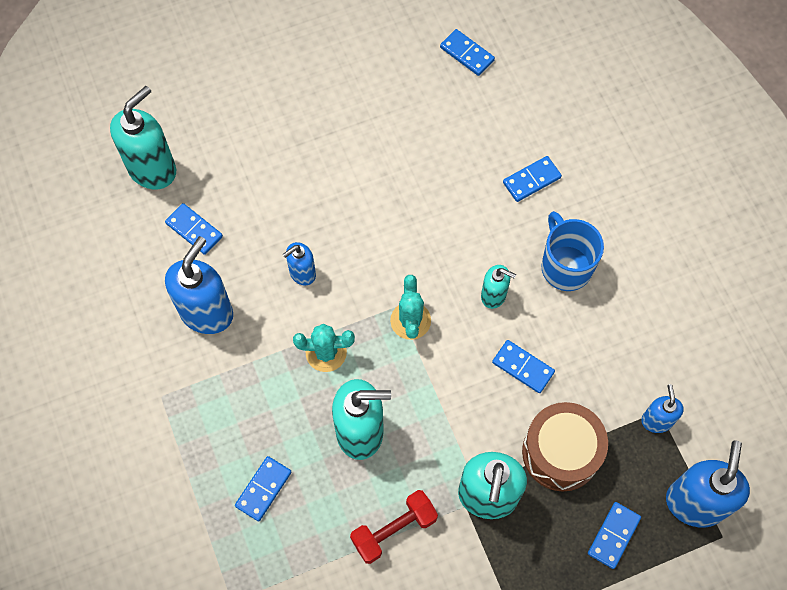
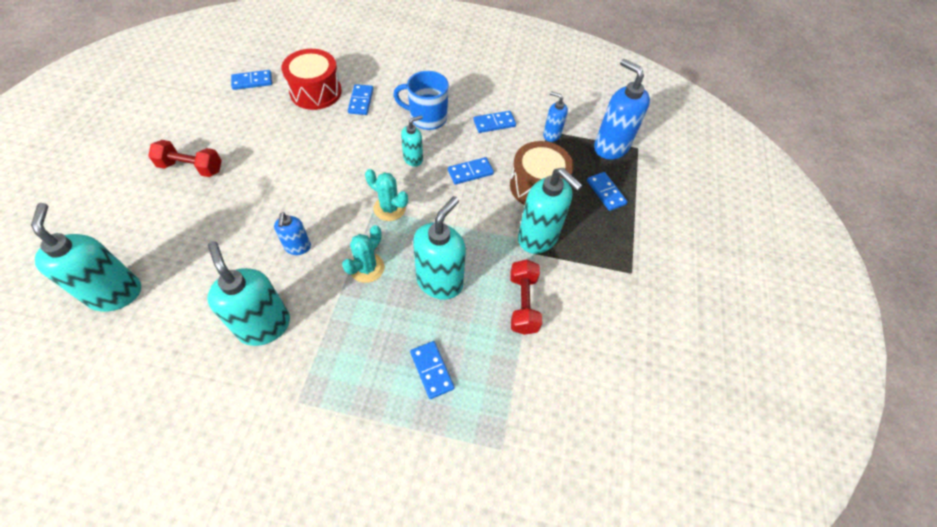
camera: 60 degrees left, 10 degrees down
blue domino [165,203,223,255] -> blue domino moved to [473,111,516,133]
blue soap dispenser [165,236,233,334] -> turquoise soap dispenser [207,241,290,346]
none -> red dumbbell [148,140,222,177]
none -> red drum [281,49,342,110]

